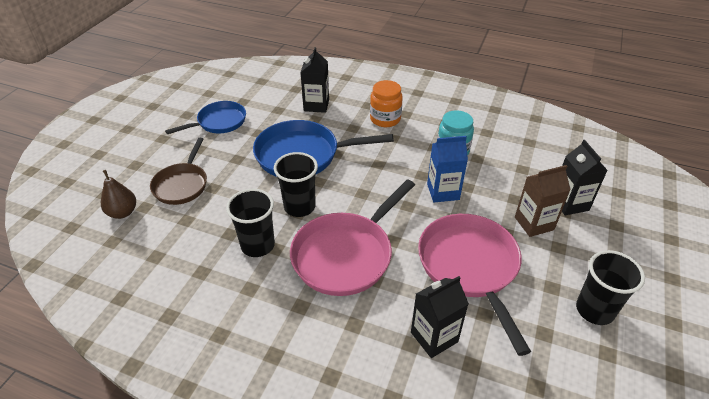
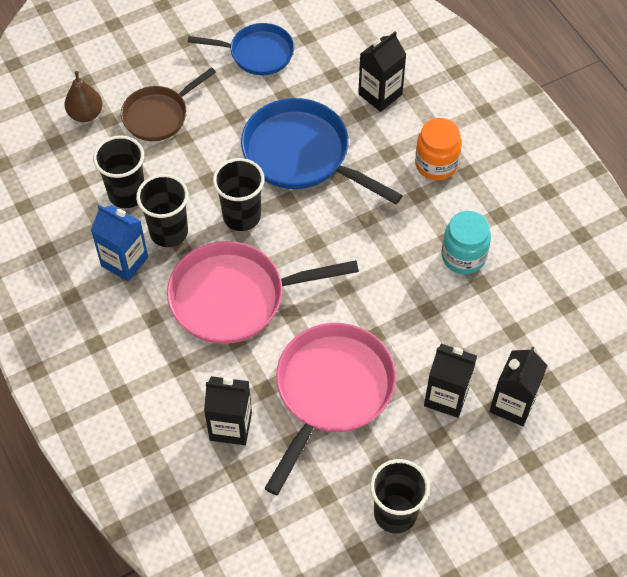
camera: 40 degrees right, 15 degrees up
blue carton [427,136,468,202] -> blue carton moved to [91,205,148,282]
brown carton [515,165,570,237] -> black carton [424,344,477,418]
none -> black cup [93,135,144,208]

